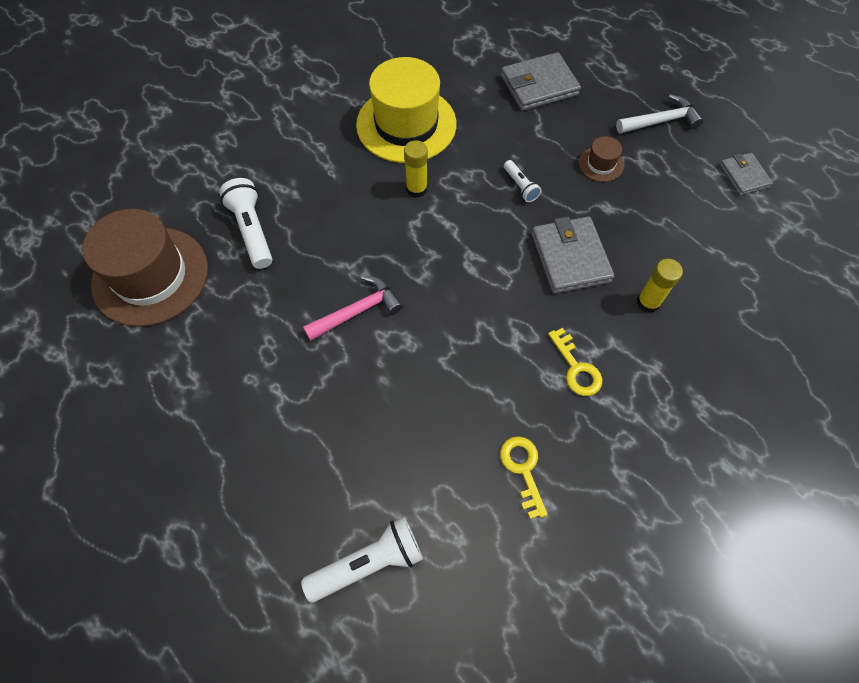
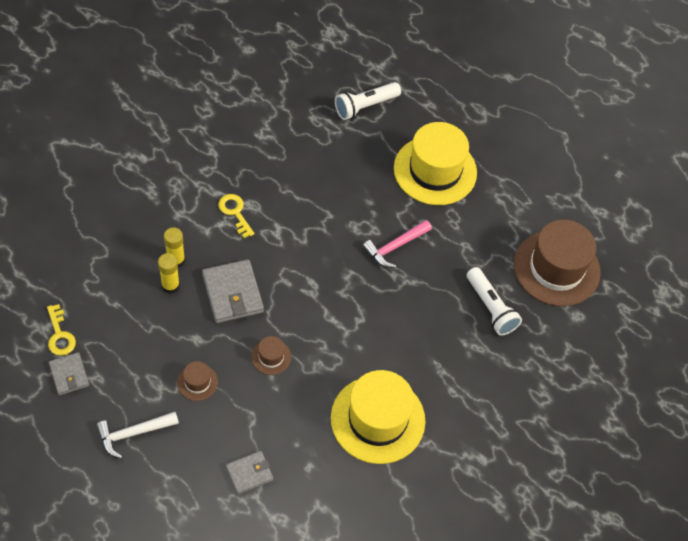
camera: 170 degrees right, 5 degrees down
yellow glue stick [404,140,428,198] -> yellow glue stick moved to [158,253,180,293]
yellow key [500,436,548,519] -> yellow key moved to [47,304,76,356]
grey wallet [501,52,581,111] -> grey wallet [226,451,273,494], size x0.61
white flashlight [504,160,542,202] -> brown hat [251,336,291,375]
none -> yellow hat [394,122,477,205]

